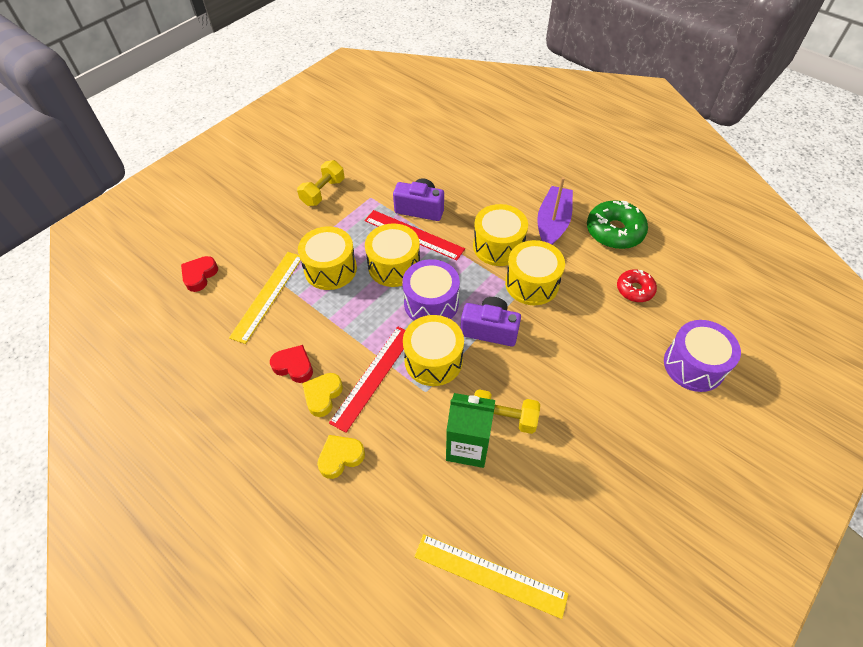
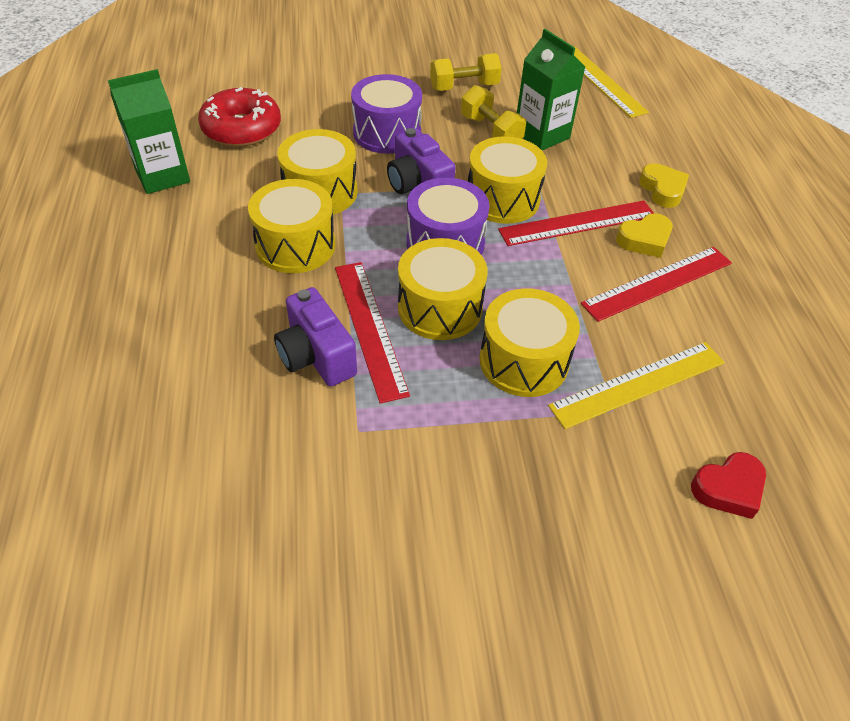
camera: 140 degrees left, 5 degrees down
red heart [270,345,313,383] -> red ruler [581,247,732,322]
yellow dumbbell [297,160,344,206] -> yellow dumbbell moved to [430,53,502,91]
yellow heart [317,435,365,479] -> yellow heart turned 120 degrees counterclockwise [639,163,689,208]
purple boat [537,177,573,245] -> none
green donut [587,200,648,249] -> green carton [108,69,190,194]
red donut [617,269,657,302] -> red donut [198,87,281,147], size x1.65
purple drum [664,320,741,392] -> purple drum moved to [351,74,422,154]

